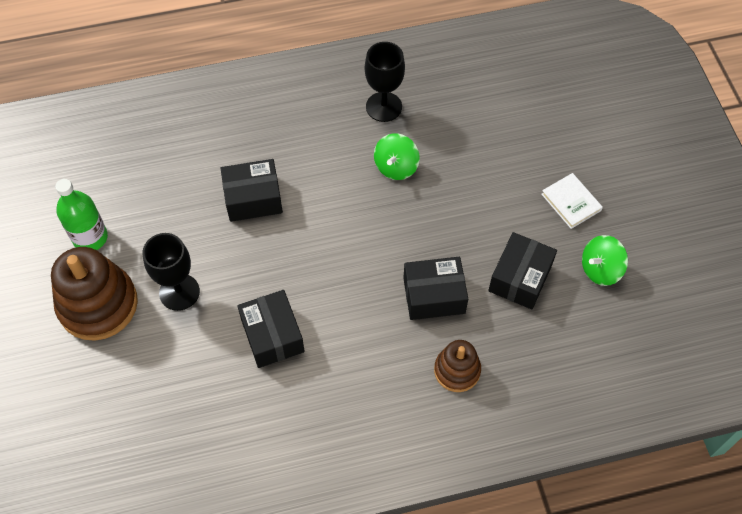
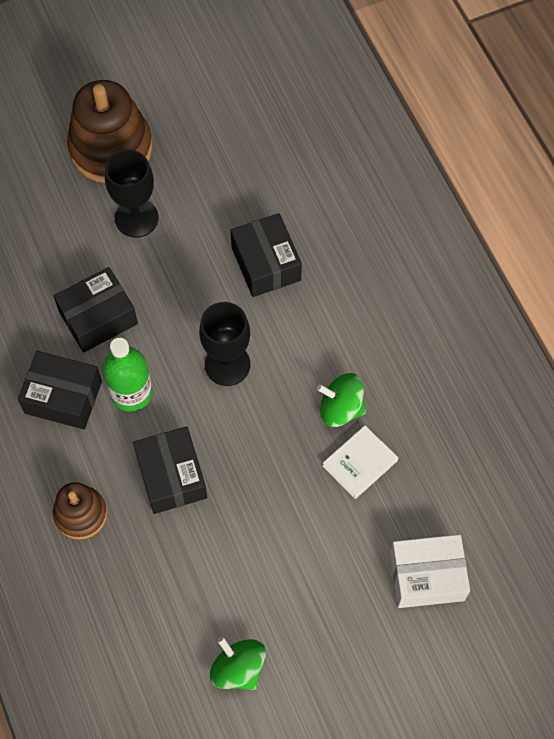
camera: 80 degrees right, 5 degrees up
green bottle [55,179,108,250] -> green bottle moved to [103,338,153,412]
black goblet [365,42,405,122] -> black goblet moved to [199,302,250,386]
black box [488,232,557,309] -> black box moved to [18,351,102,429]
white book [541,173,603,229] -> white book moved to [322,425,398,499]
none -> white box [390,535,470,608]

